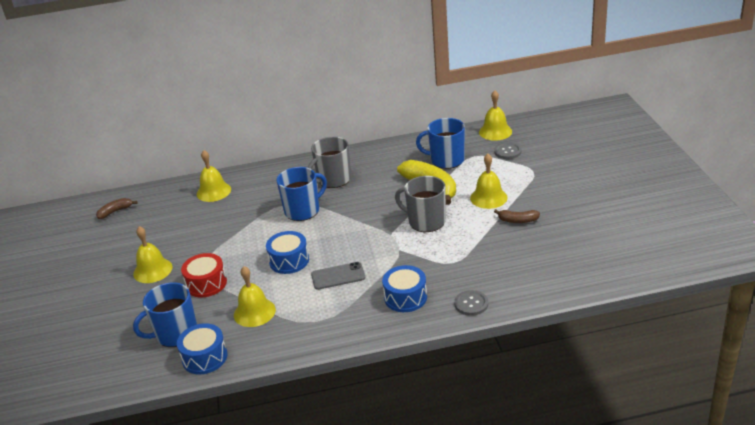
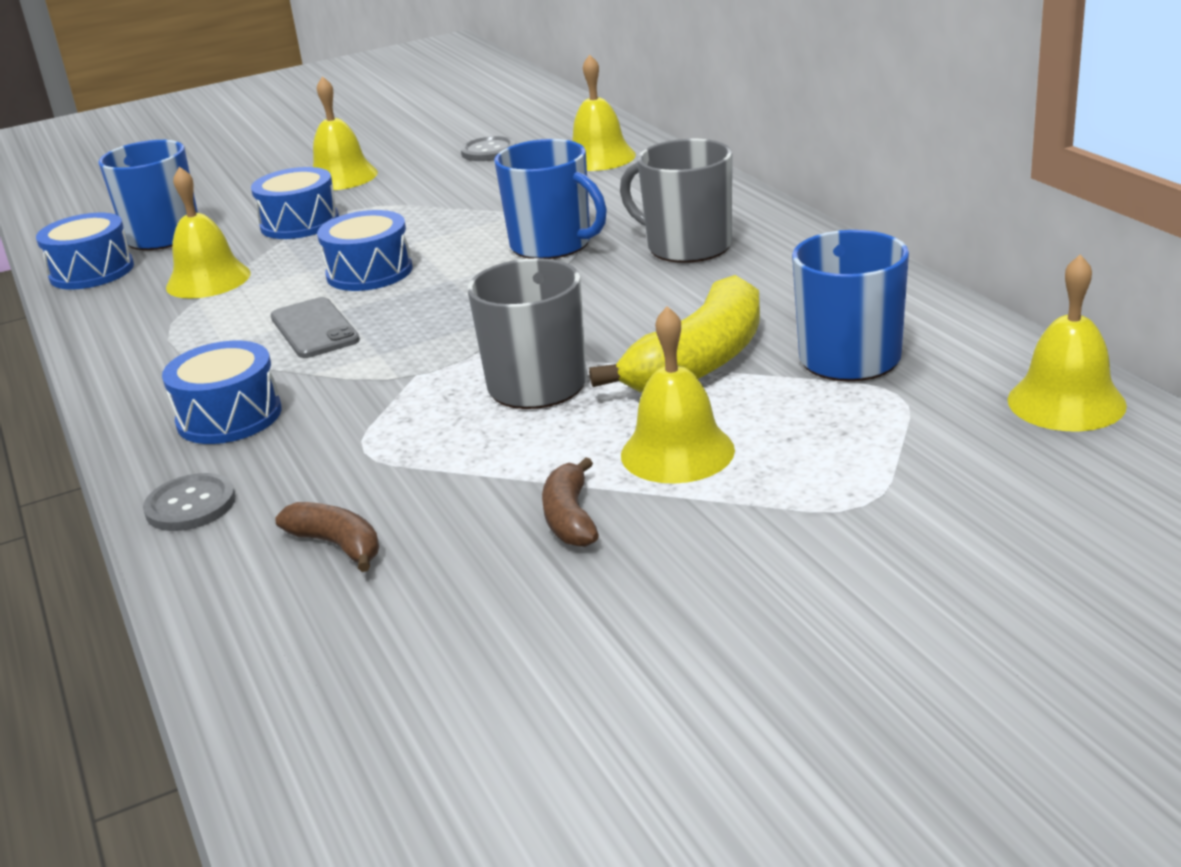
camera: 75 degrees right, 5 degrees down
brown banana [96,198,137,219] -> brown banana moved to [275,502,379,572]
red drum [181,253,227,297] -> blue drum [251,167,339,239]
grey button [494,142,521,159] -> grey button moved to [461,136,516,161]

